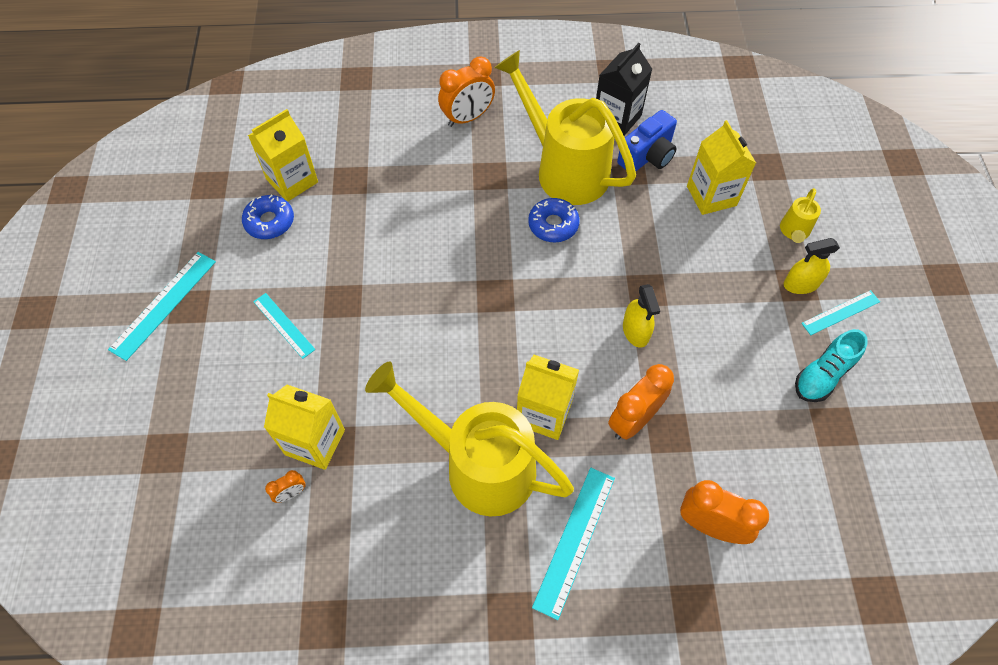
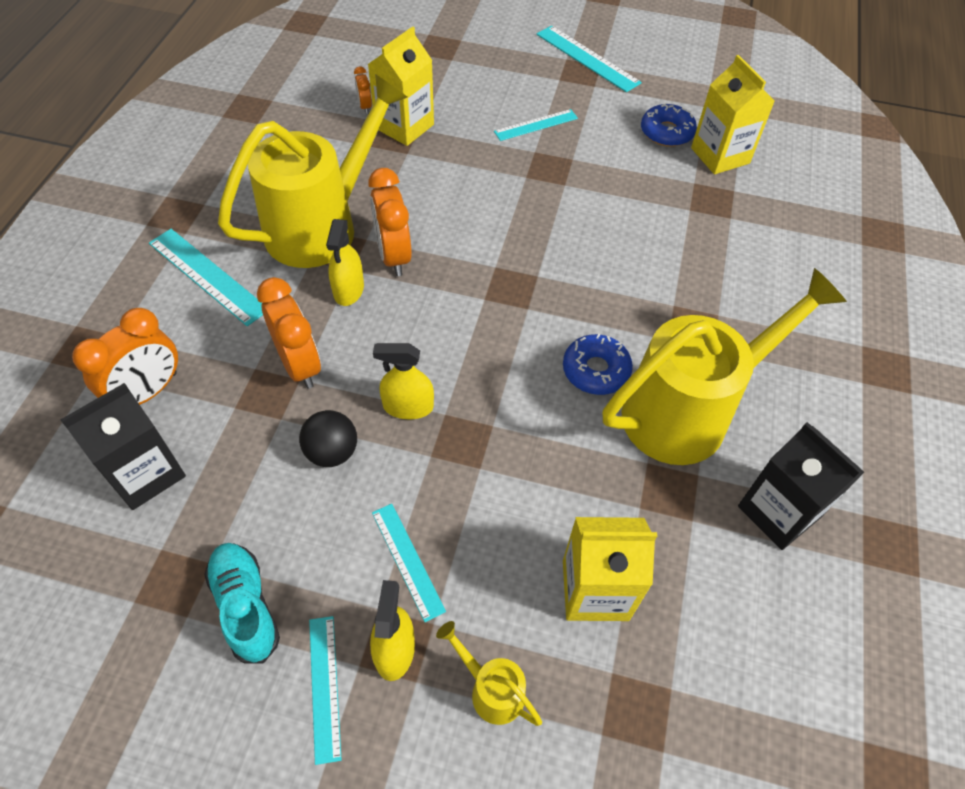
camera: 105 degrees right, 5 degrees down
orange clock [438,57,495,127] -> orange clock moved to [368,168,412,276]
yellow carton [517,355,579,440] -> yellow spray bottle [326,219,364,306]
blue camera [617,110,677,171] -> none
none -> black carton [60,383,186,510]
none -> black ball [299,410,357,467]
none -> turquoise ruler [372,504,446,622]

